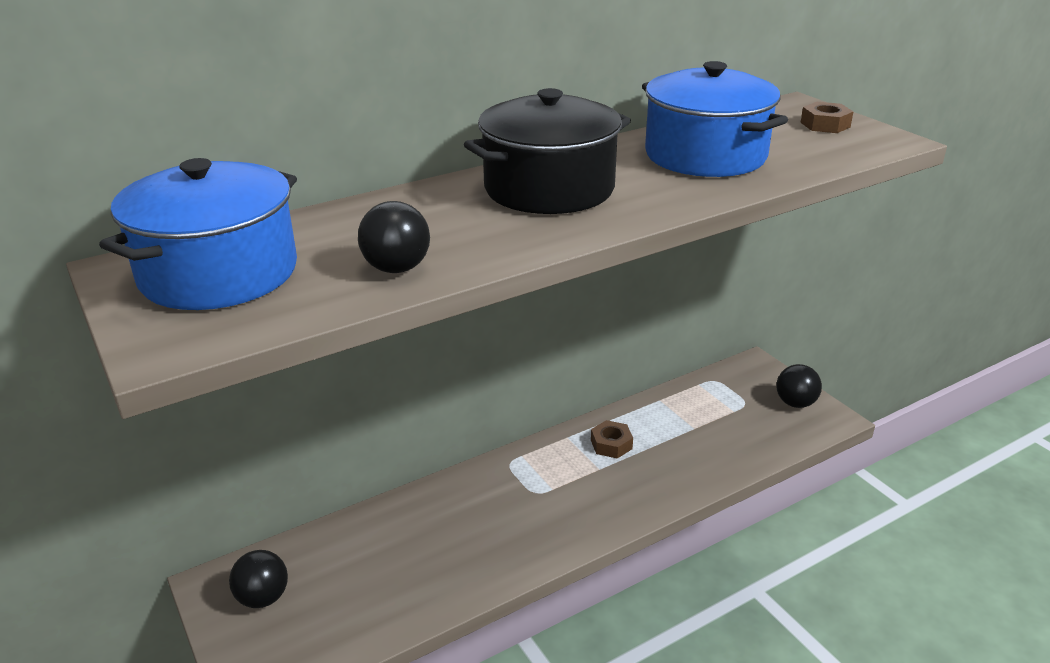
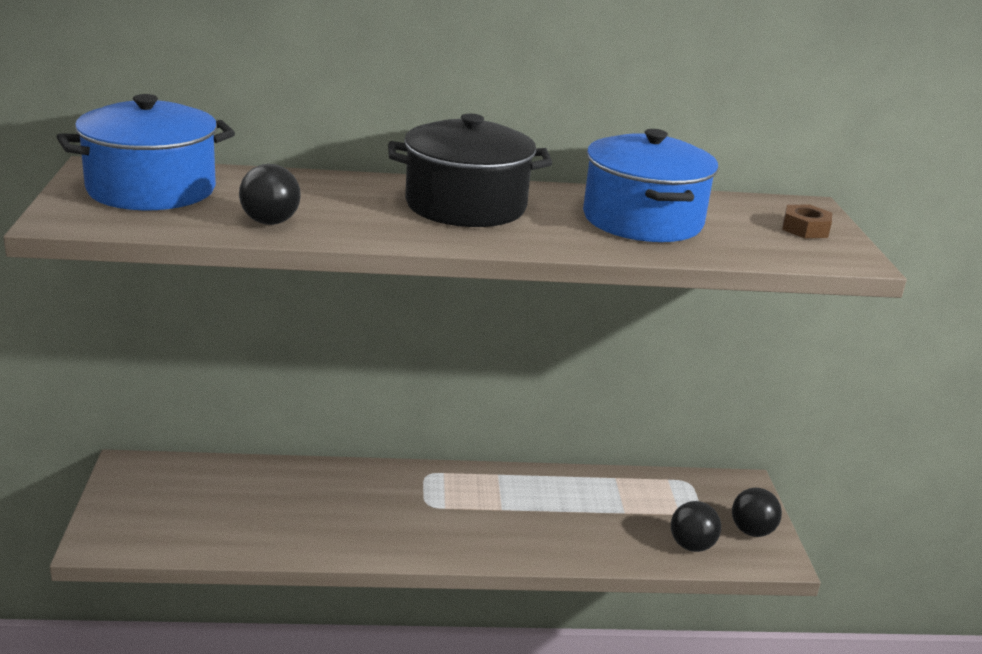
camera: 25 degrees right, 5 degrees down
black ball [229,550,288,608] -> black ball moved to [671,501,721,552]
brown nut [591,420,633,459] -> none

